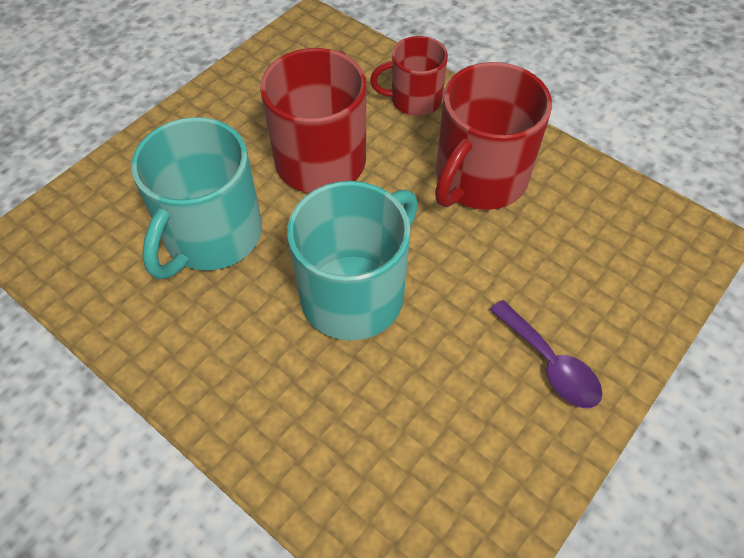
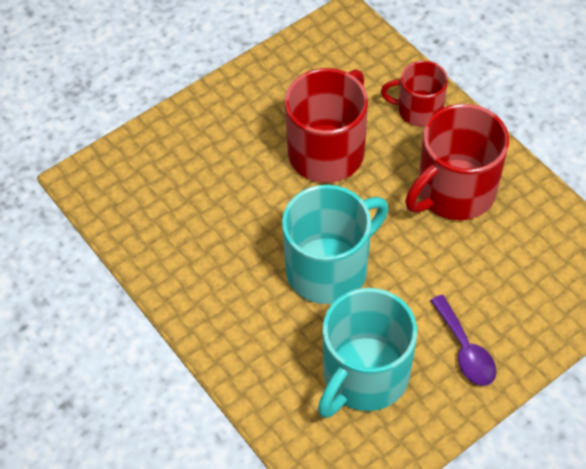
camera: 15 degrees right, 0 degrees up
turquoise mug [131,117,262,279] -> turquoise mug moved to [318,288,417,418]

